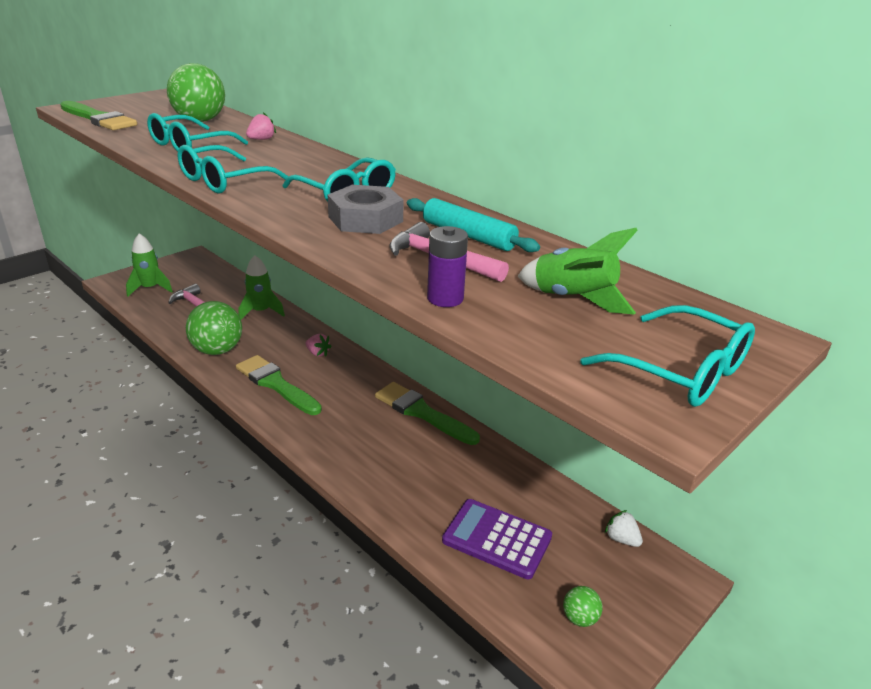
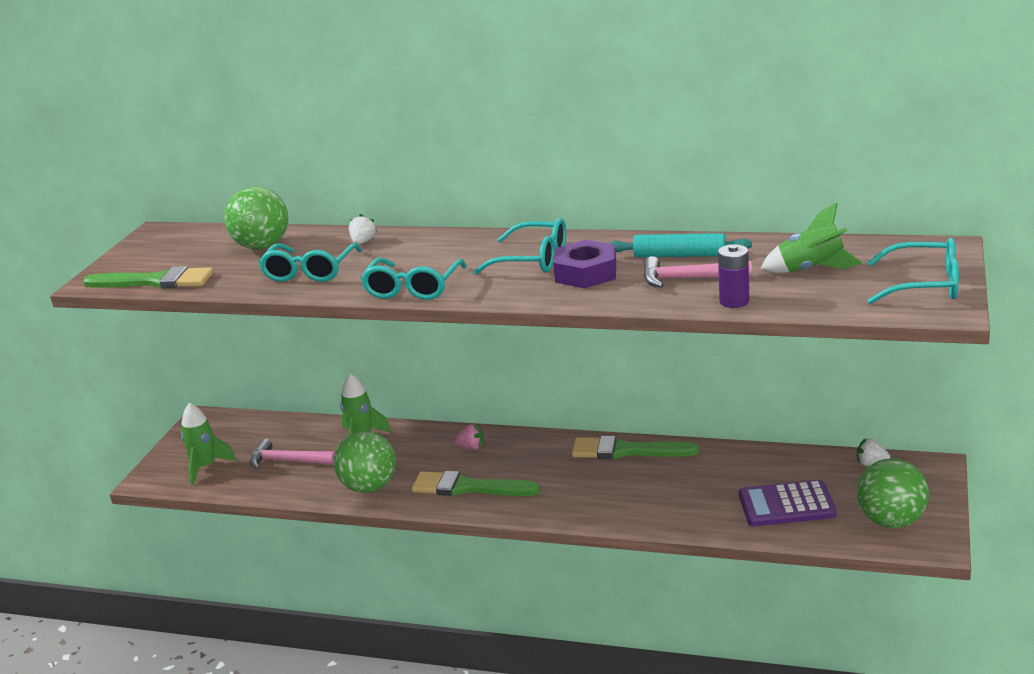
camera: 25 degrees left, 5 degrees down
pink strawberry [246,112,276,140] -> white strawberry [349,214,377,245]
grey nut [328,185,404,234] -> purple nut [553,240,616,289]
green ball [563,586,602,627] -> green ball [857,458,929,528], size x2.15

